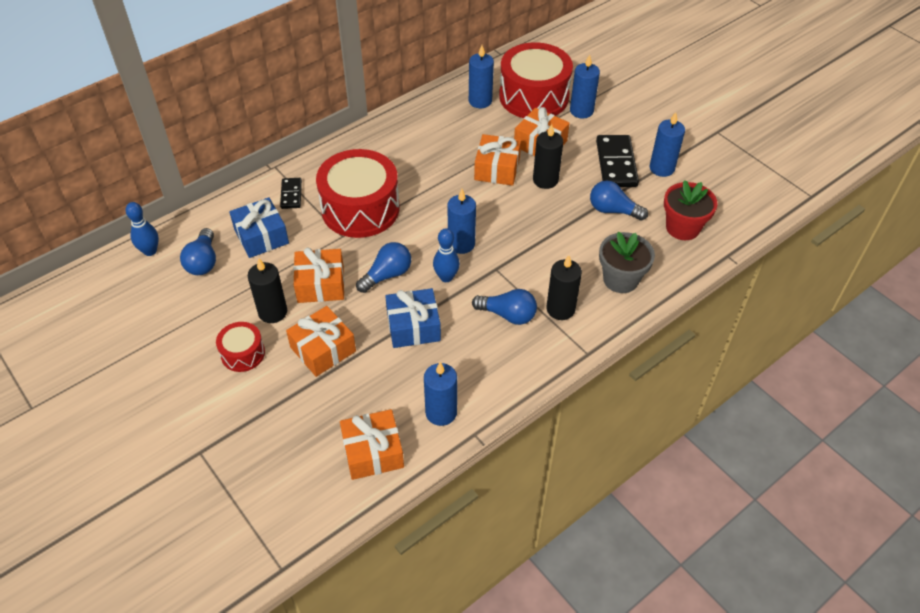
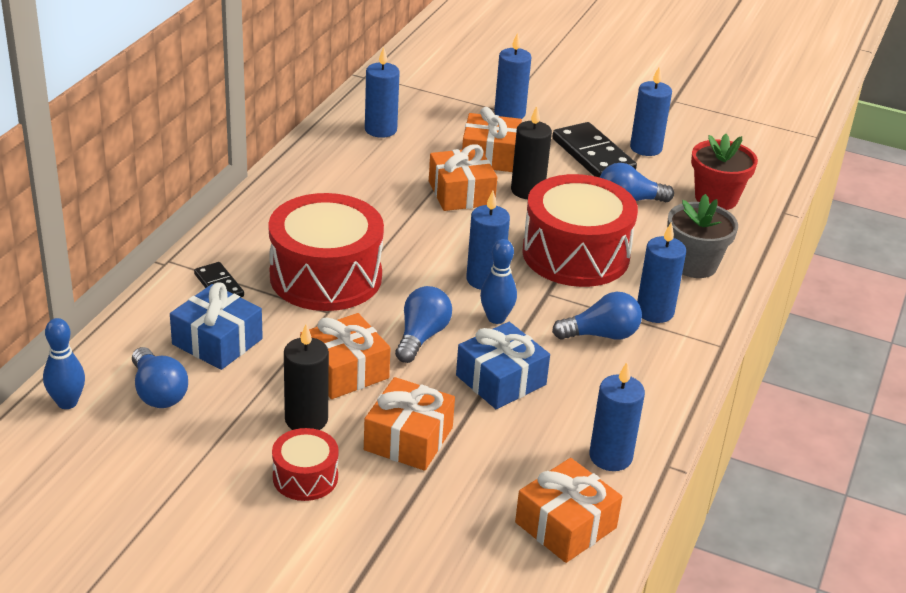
camera: 30 degrees left, 15 degrees down
red drum [499,42,573,118] -> red drum moved to [522,174,638,287]
black candle [546,255,582,320] -> blue candle [637,222,686,323]

